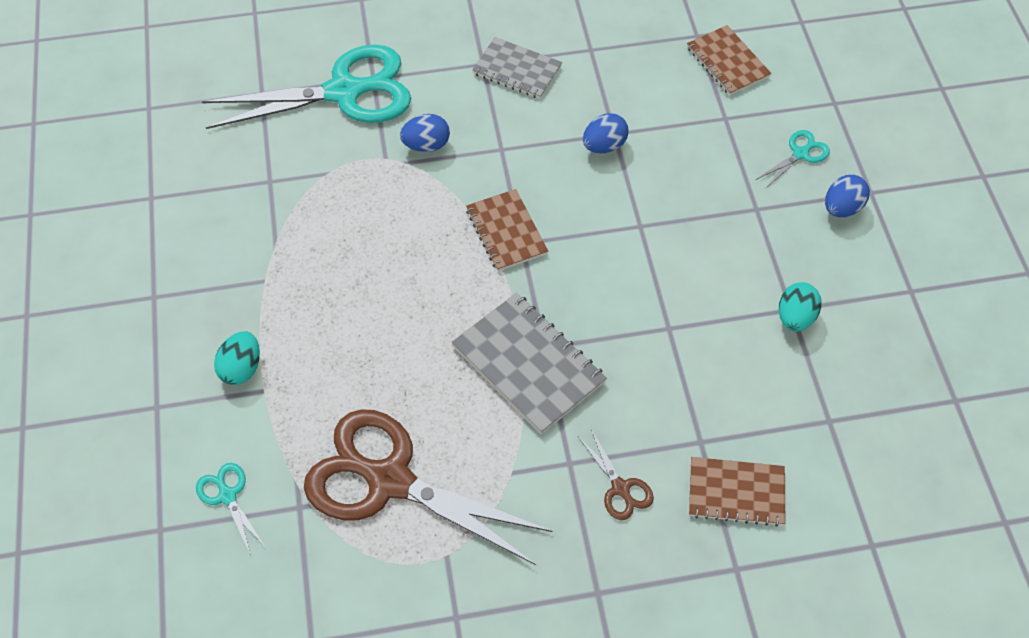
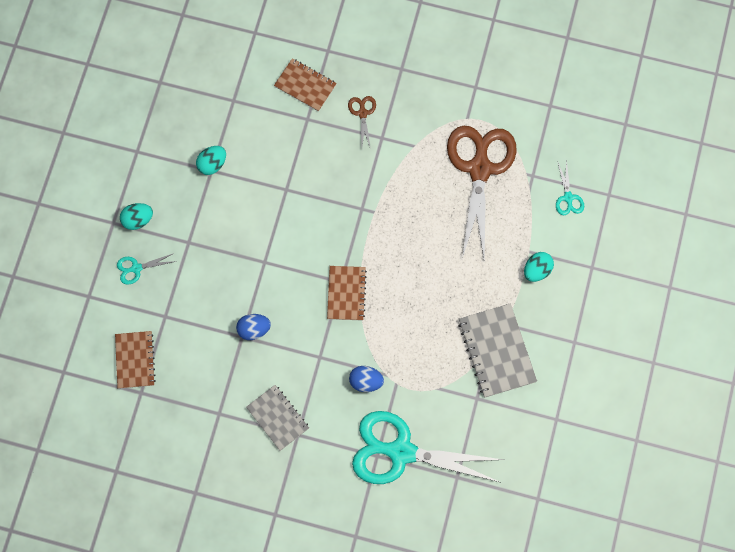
camera: 155 degrees left, 15 degrees up
brown scissors [304,409,552,565] -> brown scissors turned 135 degrees counterclockwise [447,126,517,258]
grey notebook [452,293,607,435] -> grey notebook moved to [458,303,537,398]
blue egg [825,175,870,217] -> turquoise egg [120,203,153,230]

